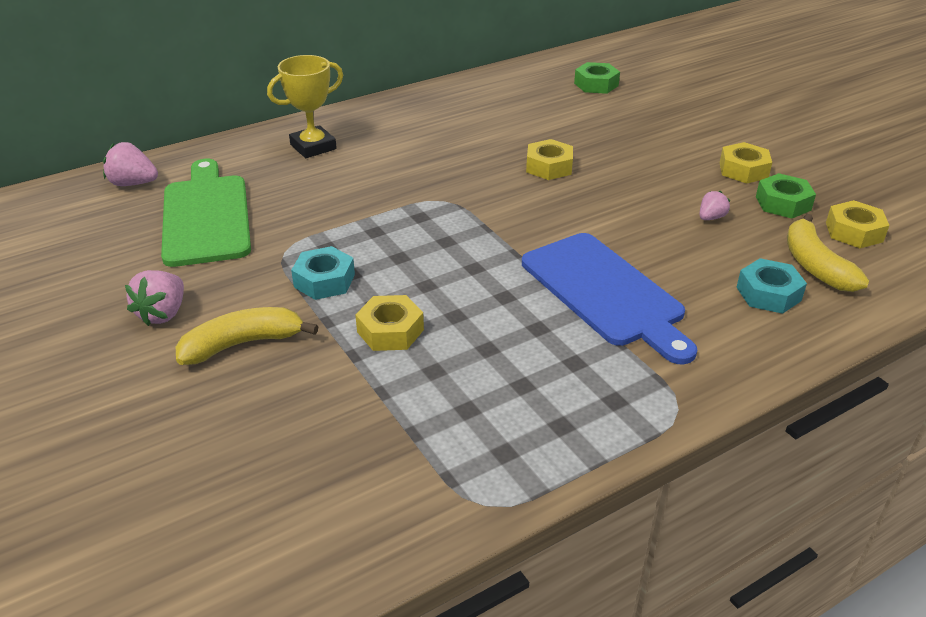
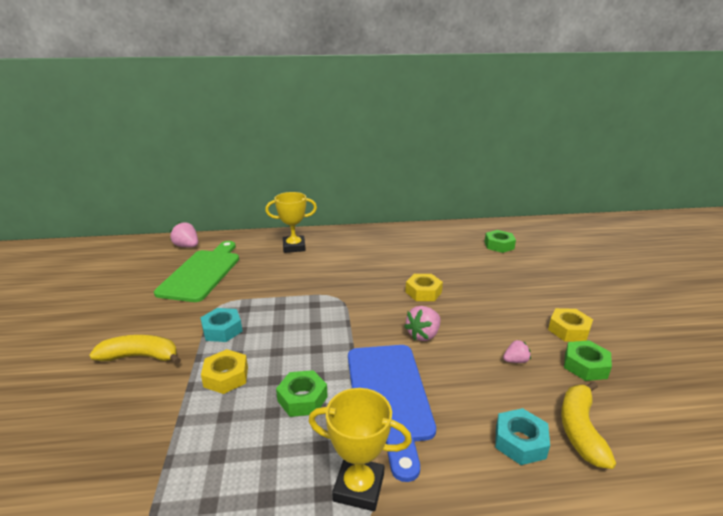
camera: 25 degrees right, 10 degrees down
pink strawberry [125,270,184,326] -> pink strawberry moved to [404,306,440,341]
yellow nut [826,200,889,248] -> none
none -> green nut [276,370,328,417]
none -> yellow trophy [309,388,412,511]

